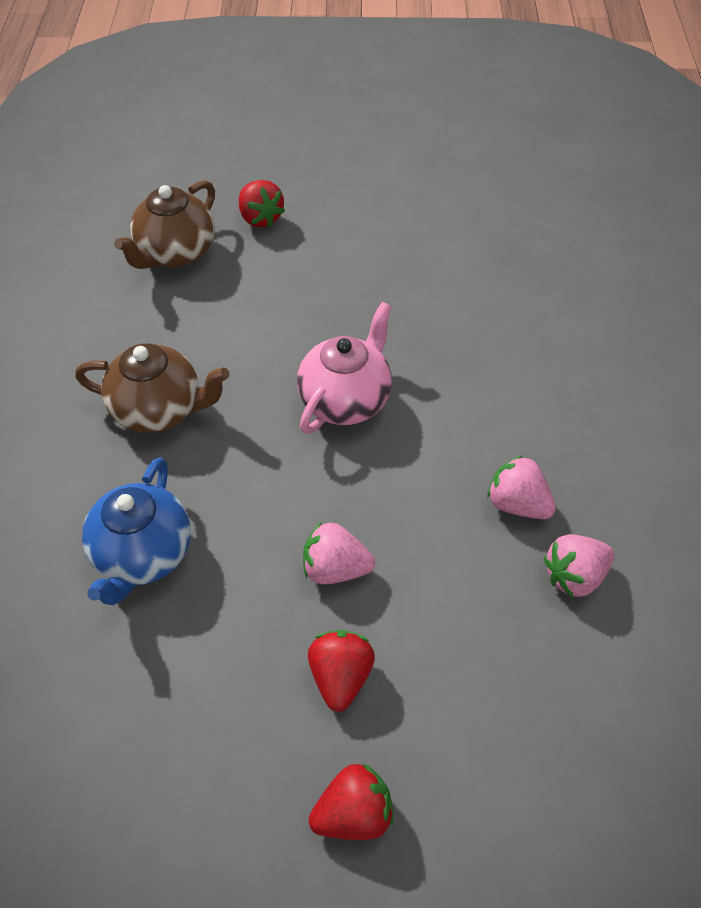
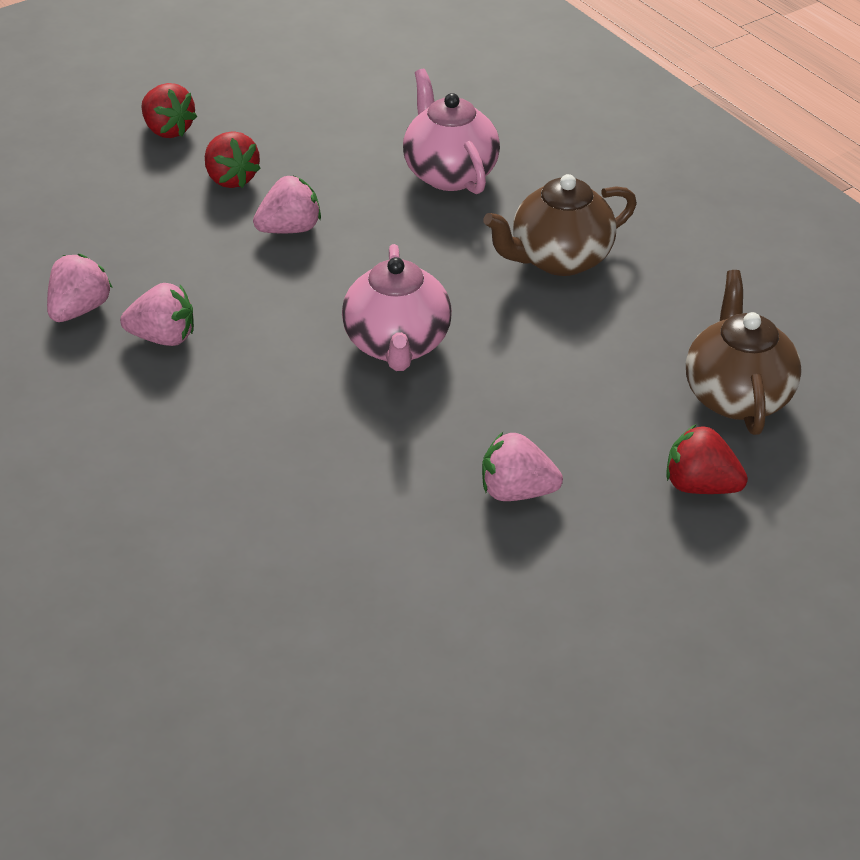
camera: 145 degrees right, 10 degrees down
blue teapot [82,457,191,605] -> pink teapot [403,69,500,194]
red strawberry [309,763,394,840] -> red strawberry turned 75 degrees counterclockwise [141,83,197,138]
none -> pink strawberry [482,432,563,501]

